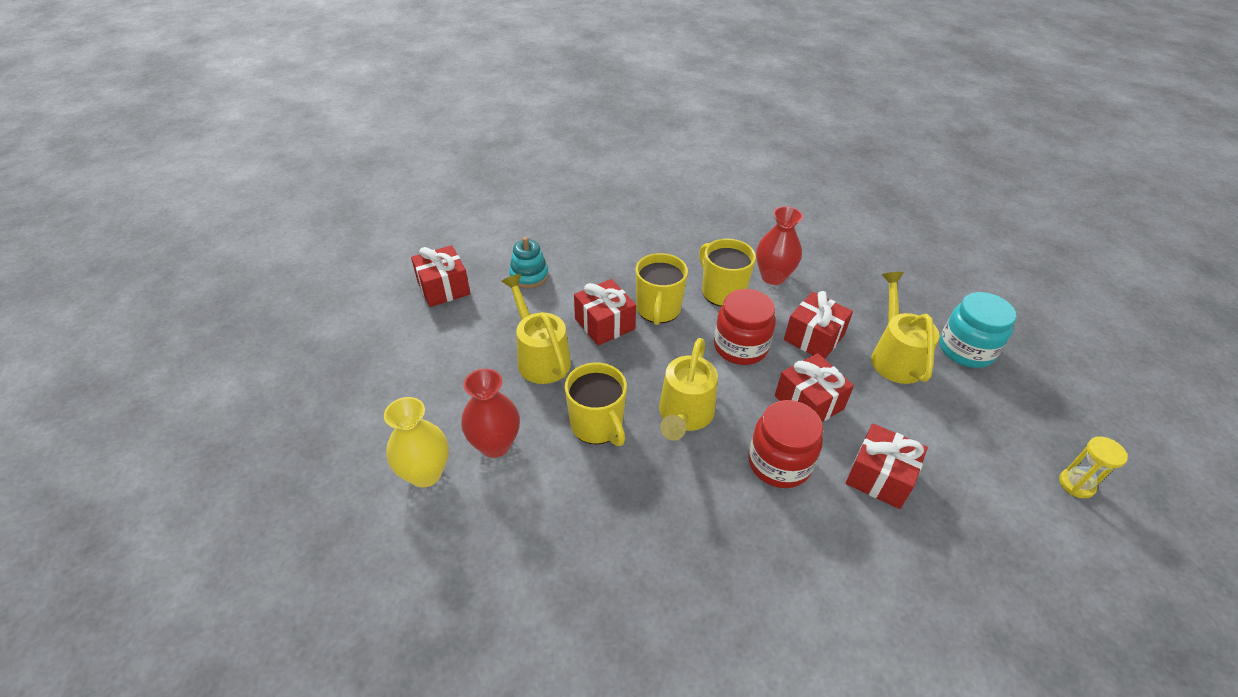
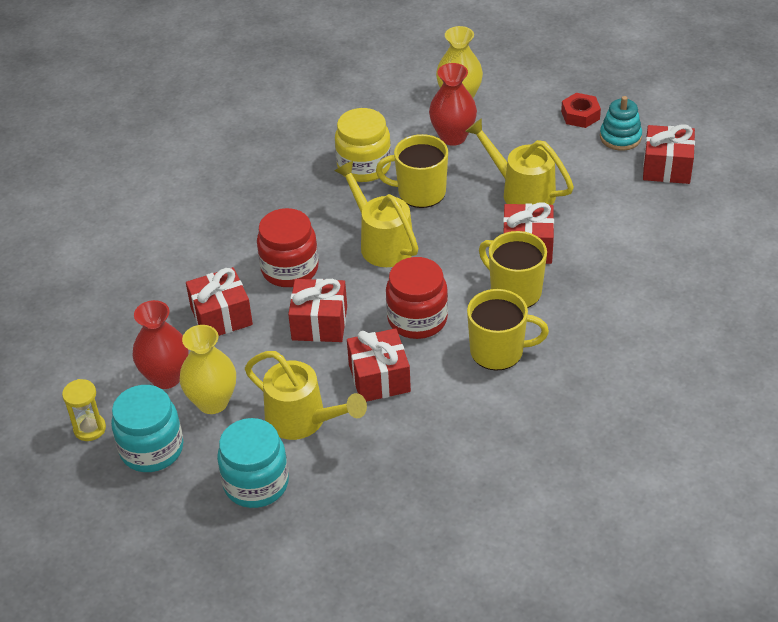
camera: 130 degrees right, 0 degrees up
yellow watering can [501,274,571,384] -> yellow watering can turned 150 degrees counterclockwise [465,118,574,205]
turquoise stacking toy [509,237,549,288] -> turquoise stacking toy moved to [600,96,642,151]
red vase [756,206,803,285] -> red vase moved to [133,300,188,389]
none -> turquoise jar [111,385,183,472]
none -> yellow vase [180,325,236,414]
none -> yellow jar [335,108,391,182]
none -> red nut [561,93,601,128]

